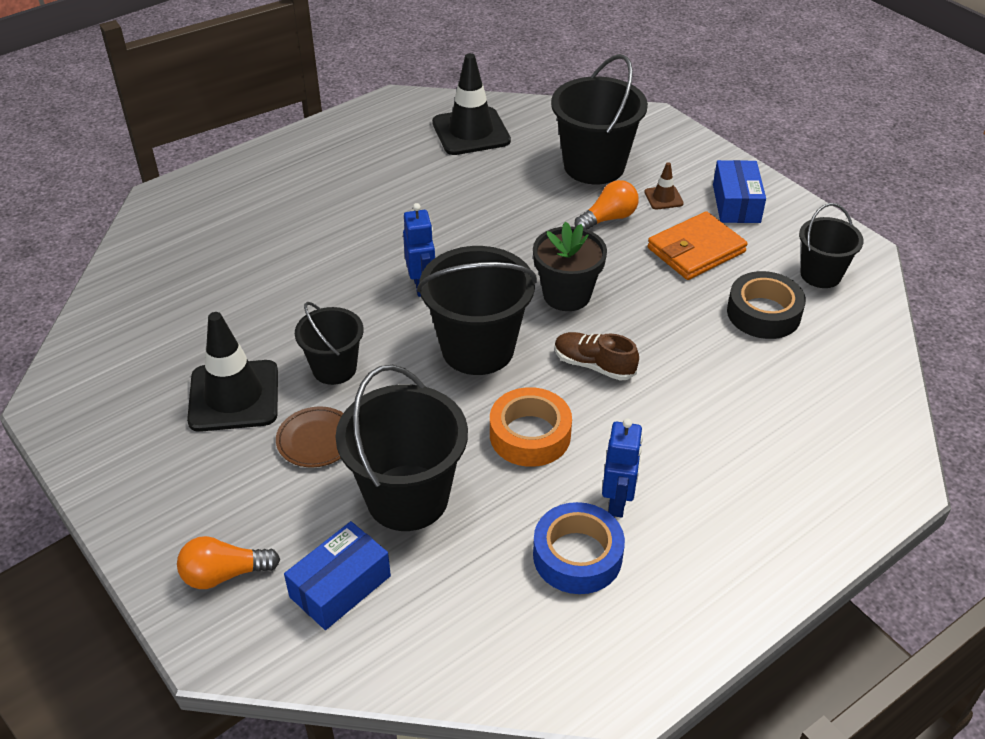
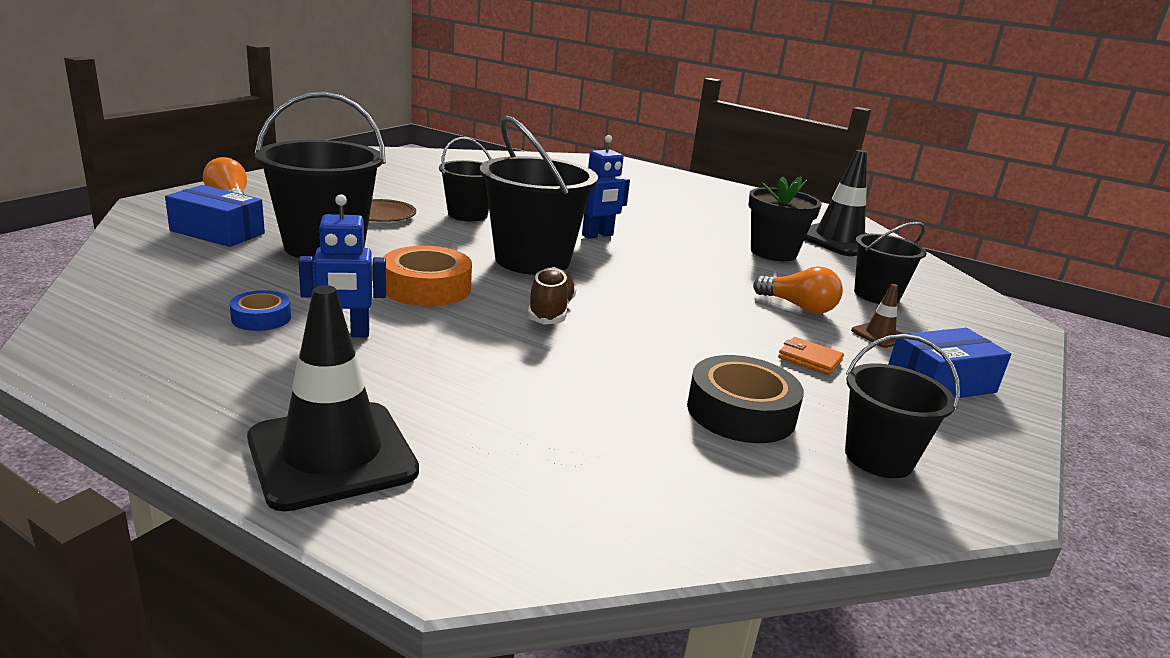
camera: 65 degrees right, 20 degrees down
black traffic cone [187,312,278,432] -> black traffic cone moved to [247,285,419,512]
black flower pot [533,222,607,311] -> black flower pot moved to [748,176,822,261]
blue tape [533,502,625,594] -> blue tape [229,290,291,331], size x0.56
black bucket [551,54,648,184] -> black bucket [854,222,927,304], size x0.59
orange wallet [648,211,748,280] -> orange wallet [778,337,844,375], size x0.50

